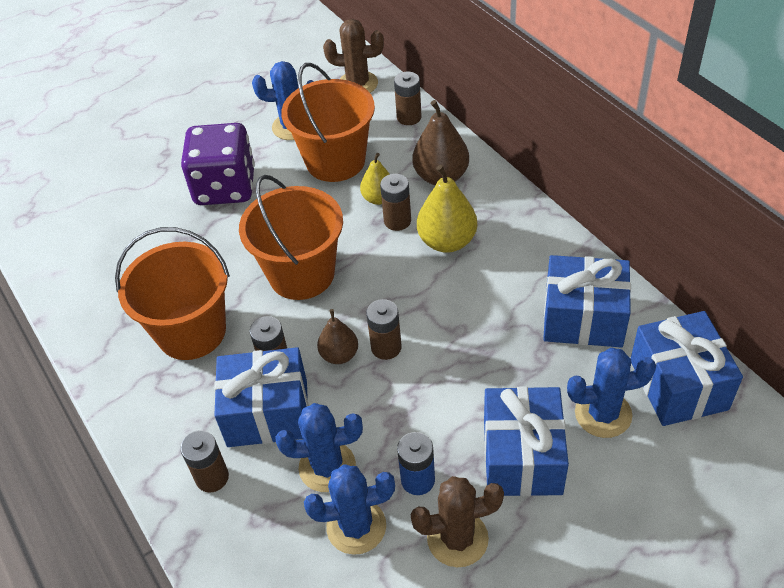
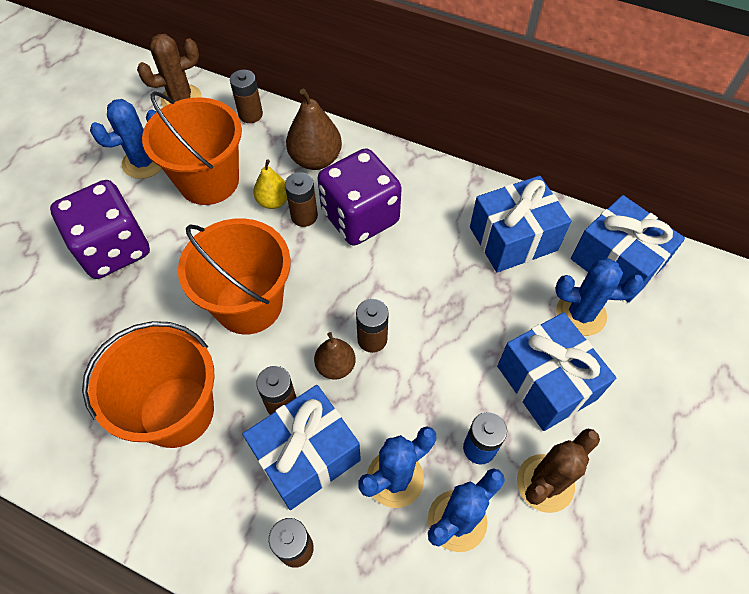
camera: 35 degrees left, 10 degrees up
yellow pear [417,165,477,253] -> purple dice [317,148,402,245]
blue cactus [567,348,656,438] -> blue cactus turned 45 degrees clockwise [556,258,644,336]

